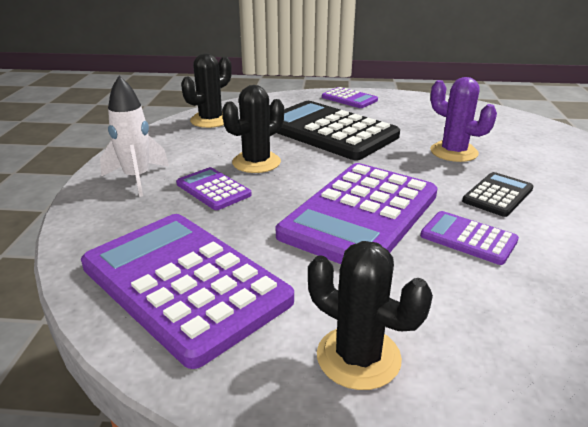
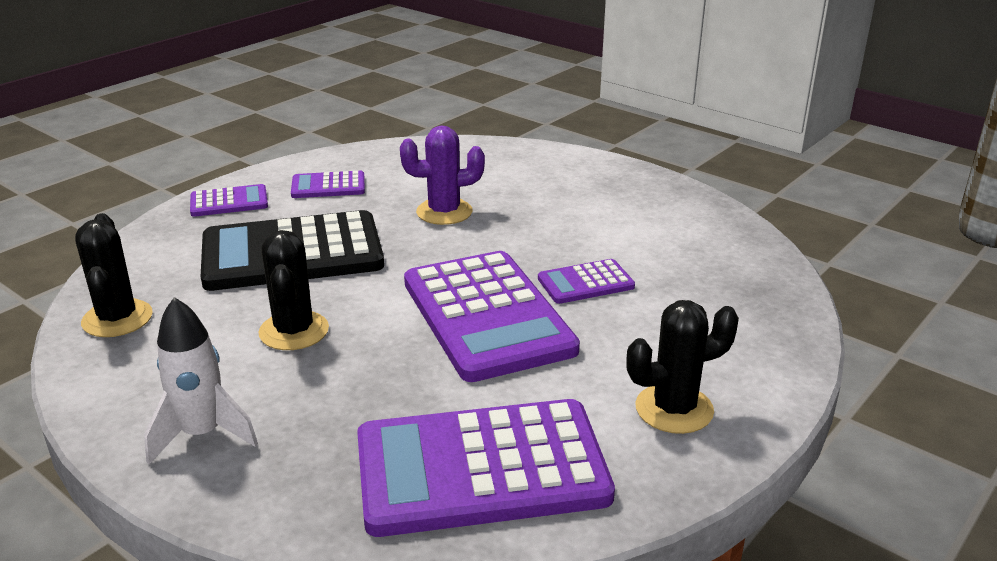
camera: 55 degrees left, 0 degrees up
purple calculator [176,167,252,210] -> purple calculator moved to [291,171,365,198]
black calculator [462,172,533,217] -> none

